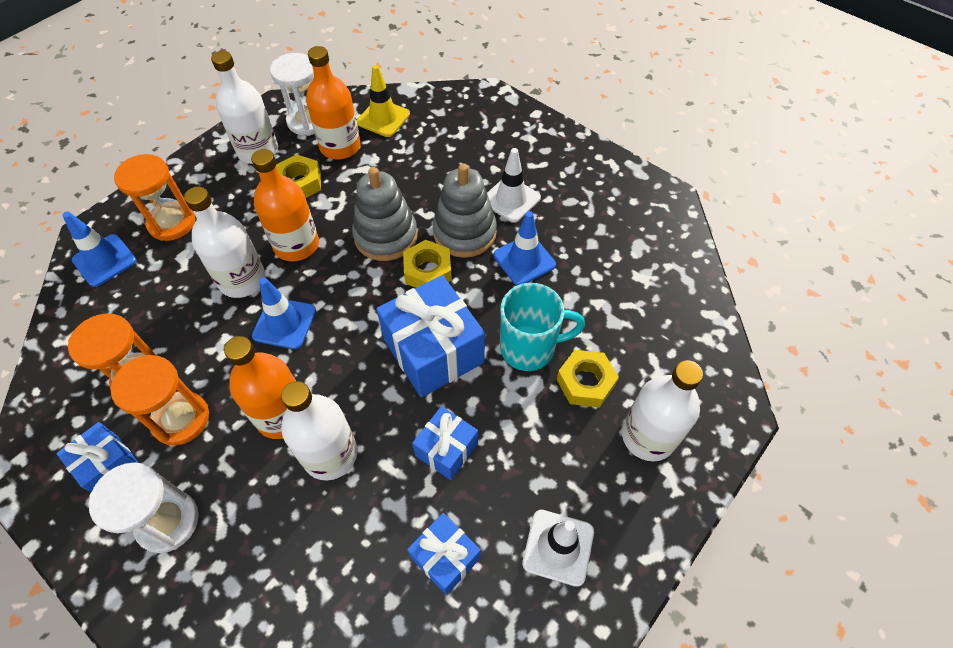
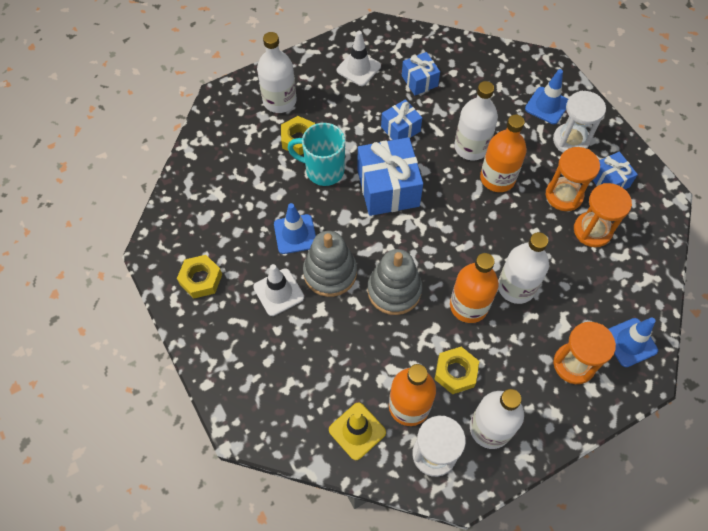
camera: 160 degrees left, 5 degrees up
blue traffic cone [252,278,316,349] -> blue traffic cone moved to [525,69,568,124]
yellow nut [403,240,452,288] -> yellow nut moved to [177,255,222,299]

